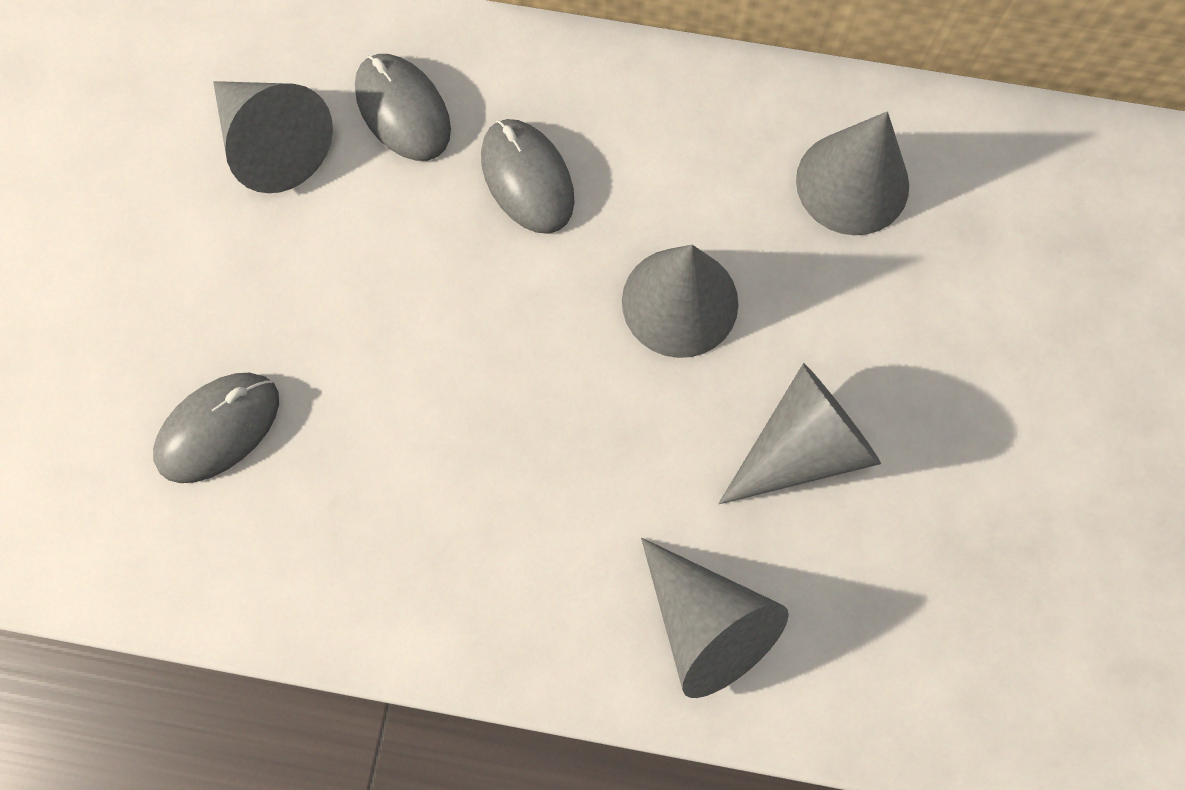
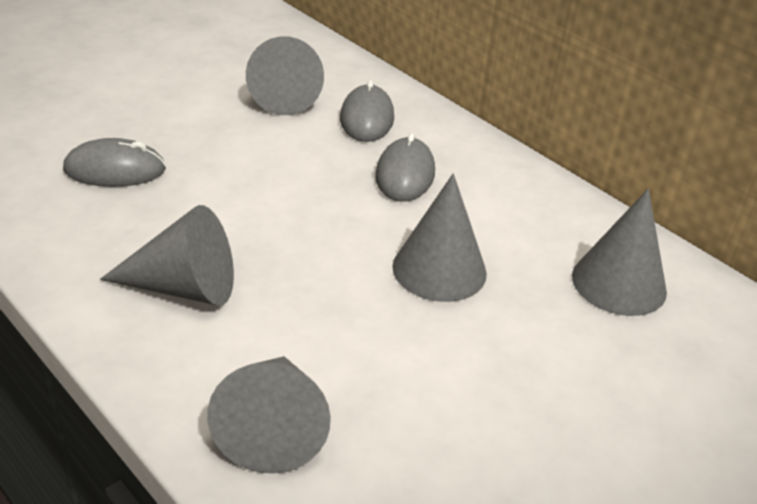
camera: 35 degrees right, 35 degrees down
grey cone [718,363,881,504] -> grey cone moved to [100,205,234,306]

